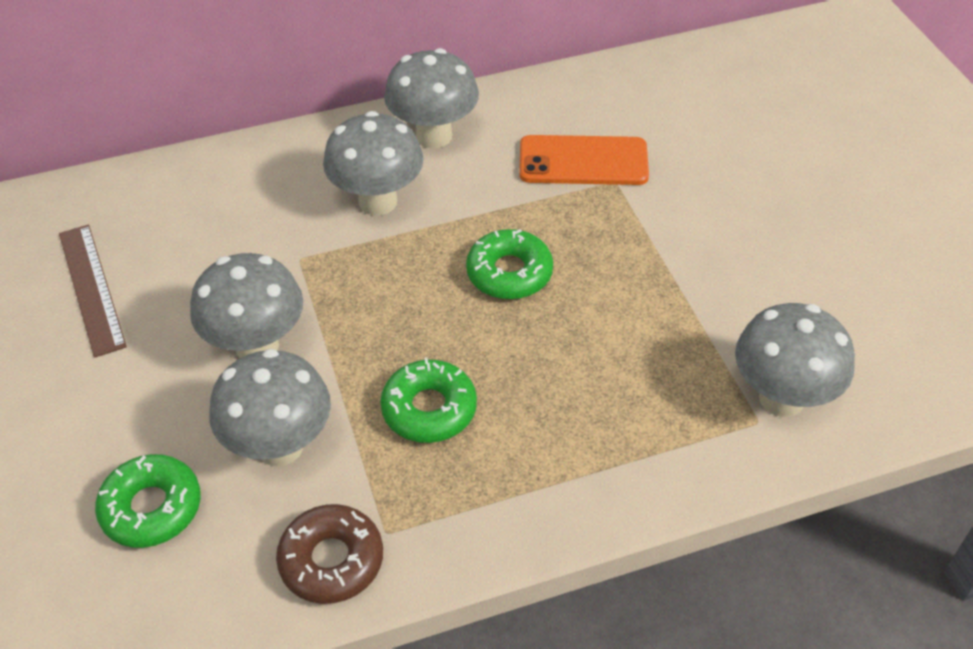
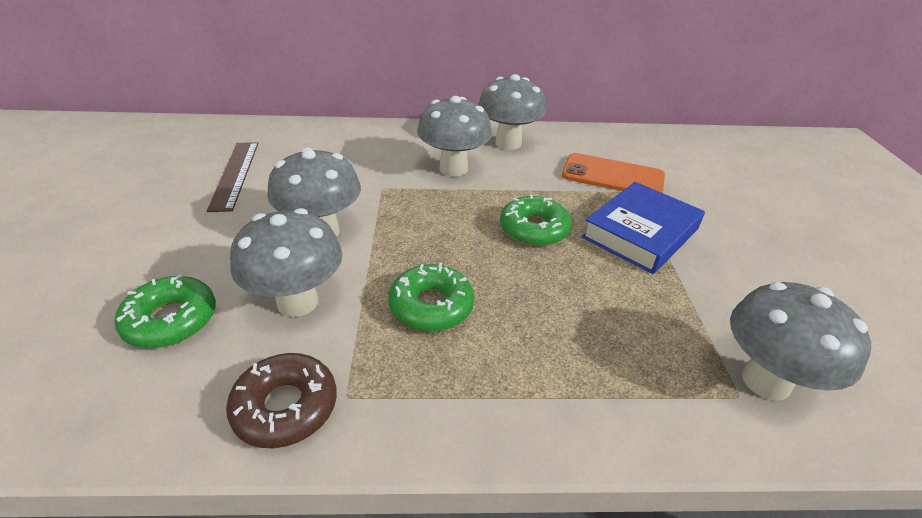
camera: 15 degrees right, 10 degrees down
none -> blue book [582,182,705,274]

